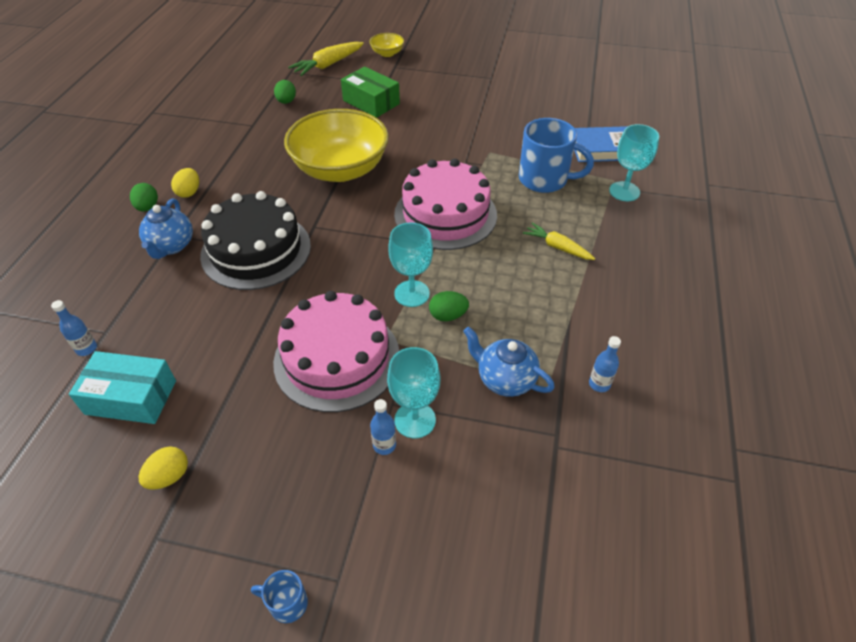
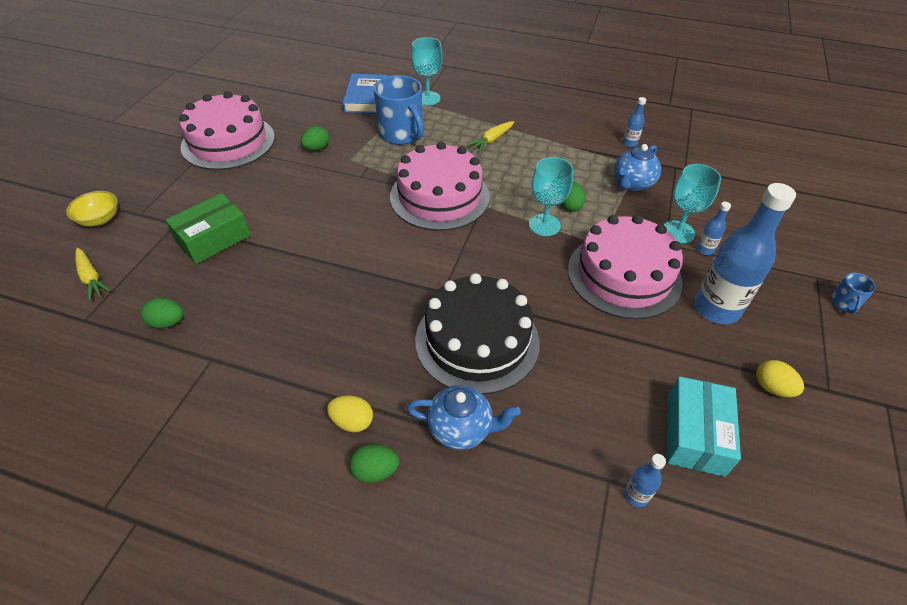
camera: 85 degrees left, 0 degrees up
yellow bowl [284,109,389,182] -> none
yellow carrot [288,42,364,76] -> yellow carrot [75,248,111,301], size x0.65
blue mug [519,118,594,193] -> blue mug turned 120 degrees clockwise [374,75,424,145]
none -> pink cake [179,91,275,170]
none -> green egg [301,126,329,151]
none -> blue bottle [694,183,796,324]

